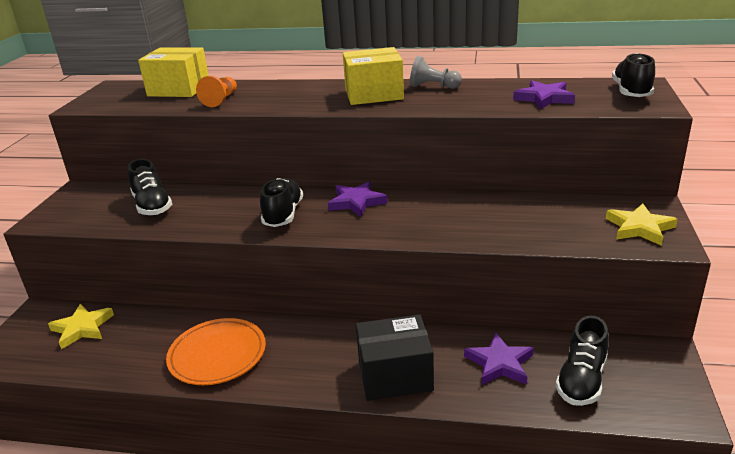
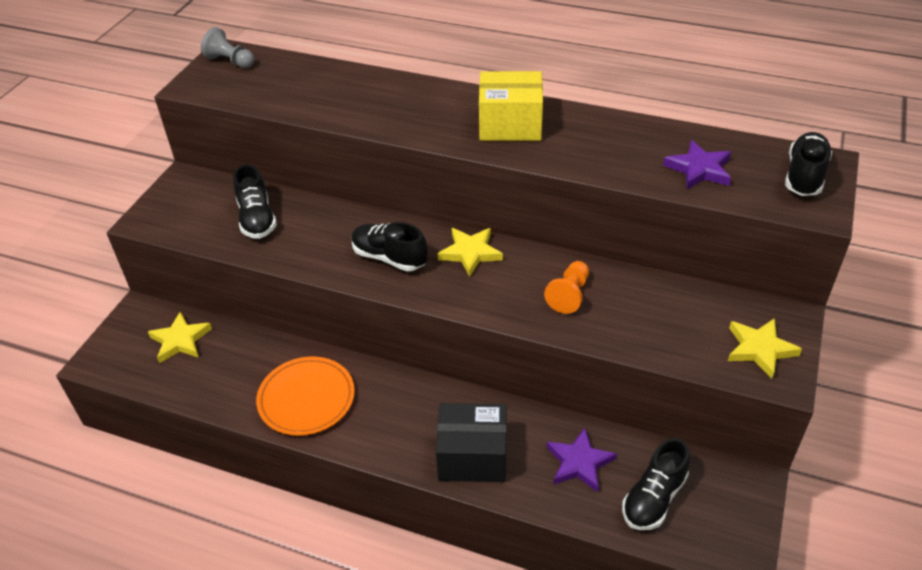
camera: 10 degrees right, 15 degrees up
yellow box [138,47,209,97] -> none
orange pawn [196,76,237,107] -> orange pawn moved to [544,261,589,314]
black shoe [260,178,303,227] -> black shoe turned 75 degrees counterclockwise [352,222,428,271]
purple star [328,181,387,217] -> yellow star [438,228,503,277]
grey pawn [410,56,462,89] -> grey pawn moved to [201,27,254,68]

